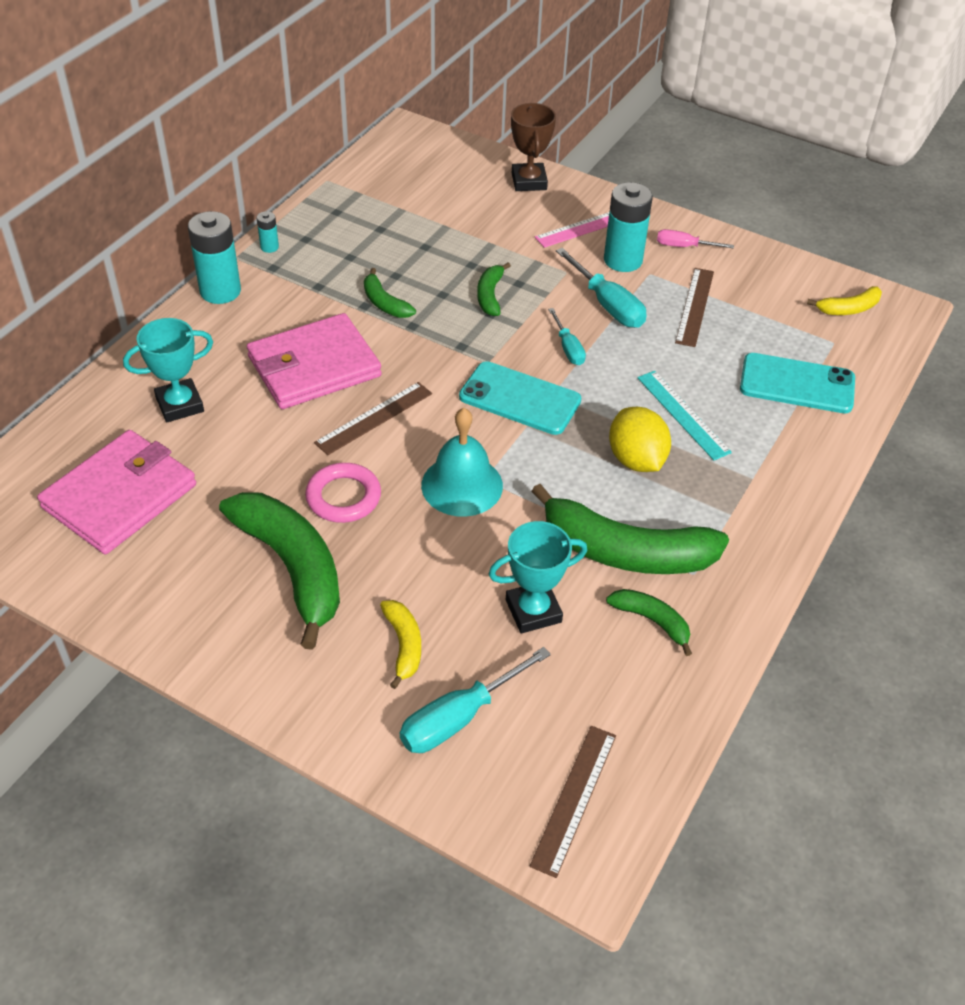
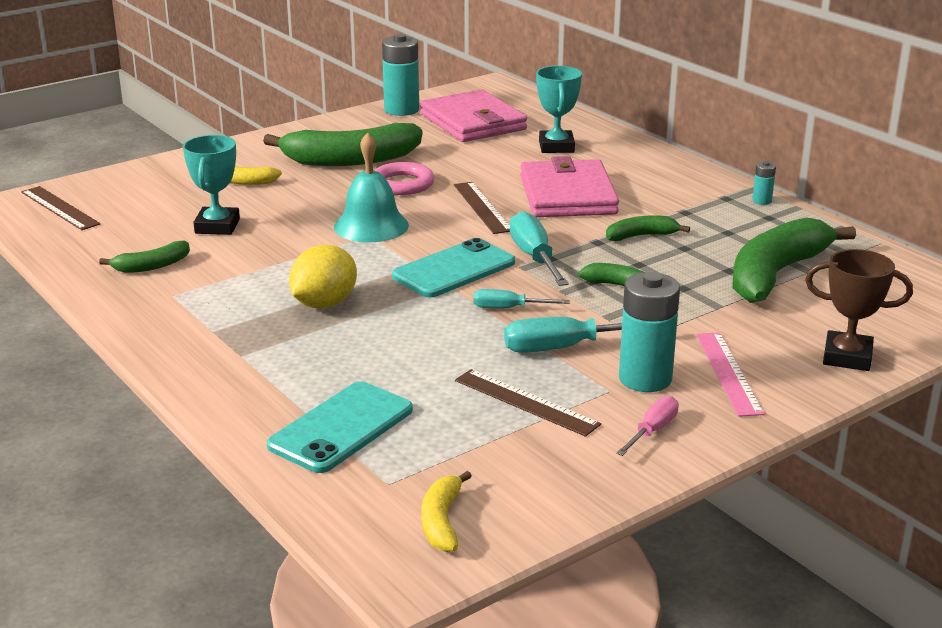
camera: 115 degrees right, 20 degrees down
turquoise battery [188,211,241,304] -> turquoise battery moved to [382,33,419,116]
turquoise screwdriver [400,647,551,753] -> turquoise screwdriver moved to [510,211,569,286]
green banana [531,484,729,574] -> green banana moved to [733,217,856,303]
yellow lemon [609,407,671,472] -> yellow lemon turned 60 degrees counterclockwise [289,245,357,309]
turquoise ruler [637,371,732,460] -> none

